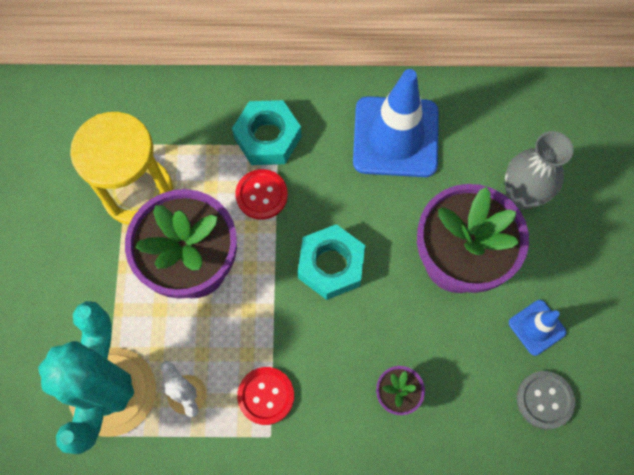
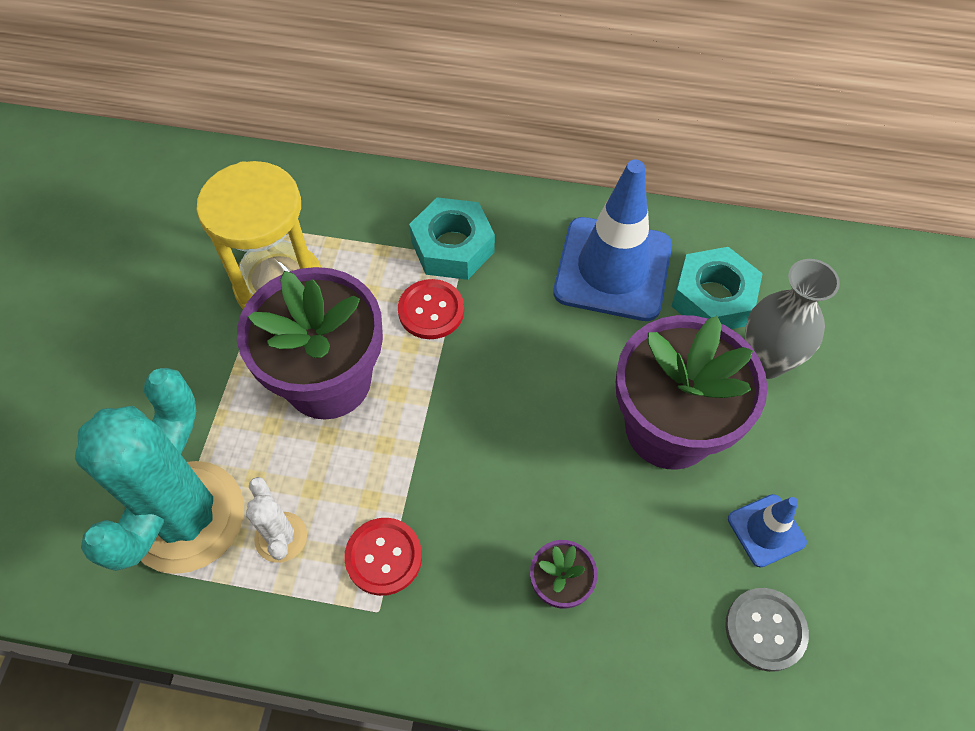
camera: 10 degrees right, 10 degrees down
turquoise nut [298,224,365,300] -> turquoise nut moved to [672,247,763,329]

